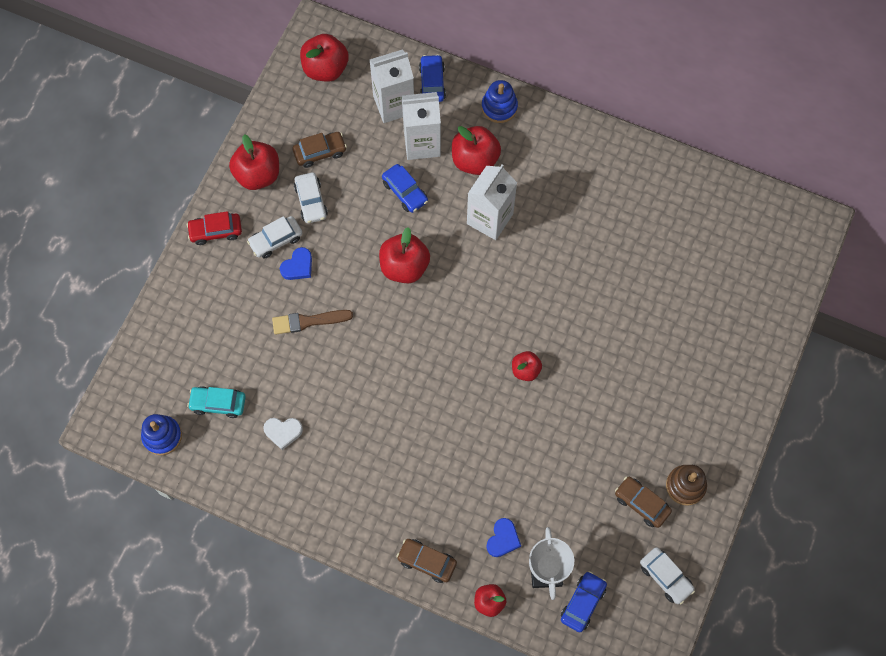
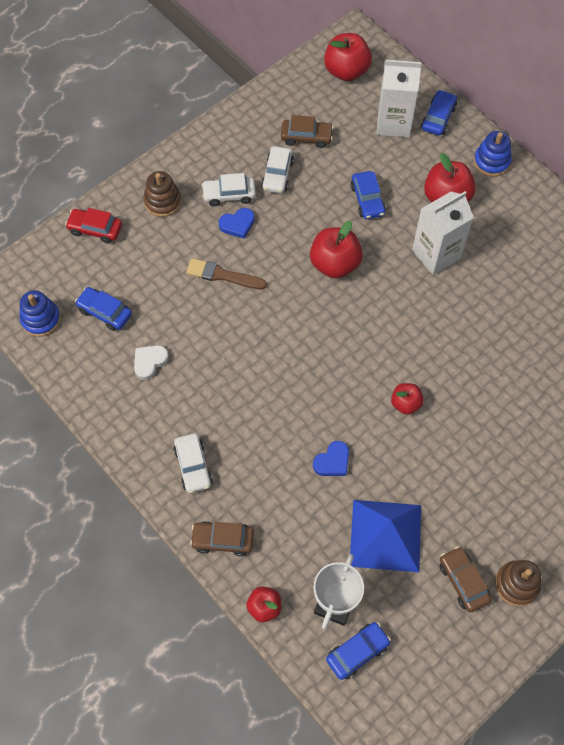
camera: 25 degrees right, 5 degrees down
red car [187,211,242,245] -> red car moved to [65,208,122,244]
turquoise car [187,386,246,418] -> blue car [75,287,132,331]
red apple [229,134,279,190] -> none
white heart [263,418,303,450] -> white heart turned 105 degrees clockwise [134,345,169,380]
brown car [396,539,457,583] -> brown car turned 45 degrees counterclockwise [190,521,254,556]
white carton [402,92,441,160] -> none
blue heart [486,518,521,557] -> blue heart moved to [313,441,349,476]
white car [640,547,695,604] -> white car moved to [173,433,212,493]
none -> brown stacking toy [143,171,182,217]
none -> blue pyramid [350,500,421,572]

